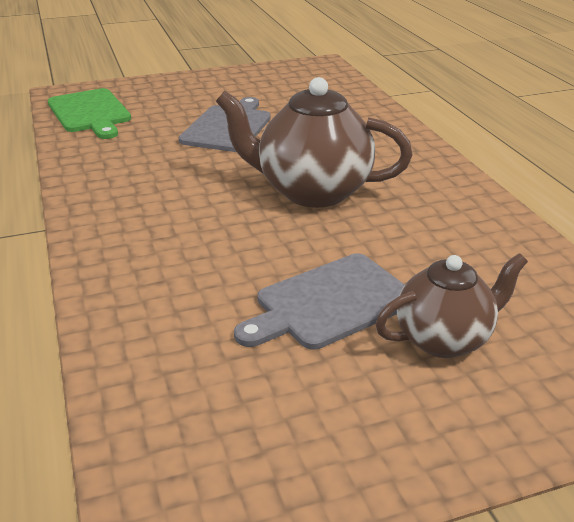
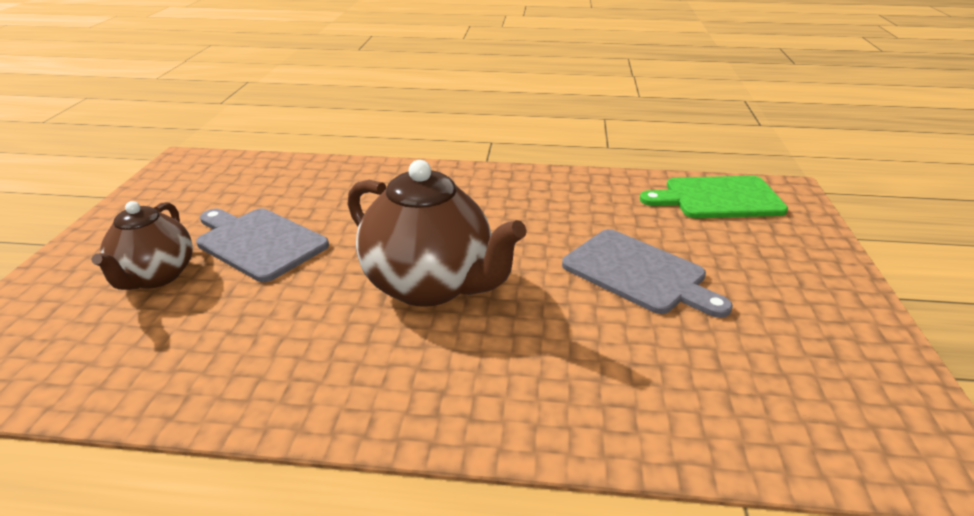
camera: 115 degrees right, 0 degrees up
brown teapot [216,77,413,208] -> brown teapot turned 90 degrees clockwise [347,160,527,307]
grey cutting board [234,254,405,350] -> grey cutting board turned 45 degrees counterclockwise [196,209,329,282]

